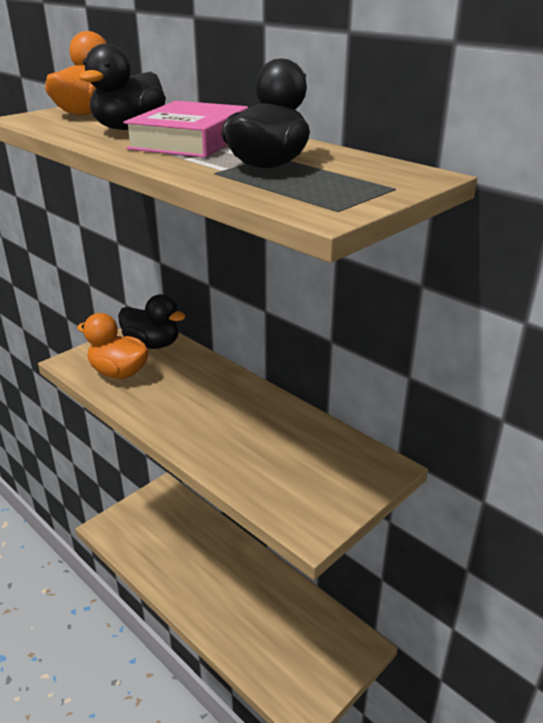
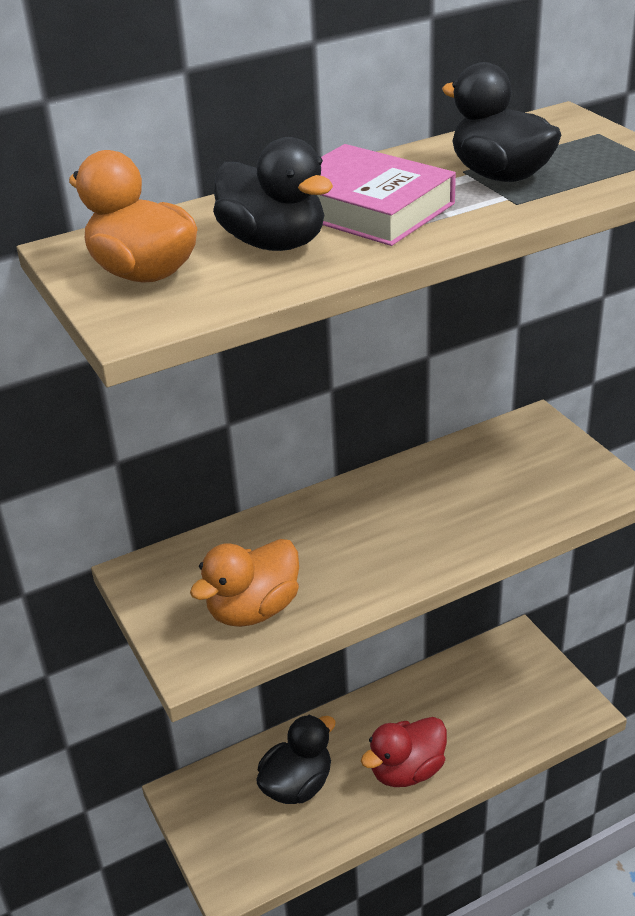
camera: 70 degrees left, 5 degrees up
black duck [118,294,186,349] -> black duck moved to [257,715,336,804]
none -> red duck [361,717,447,787]

